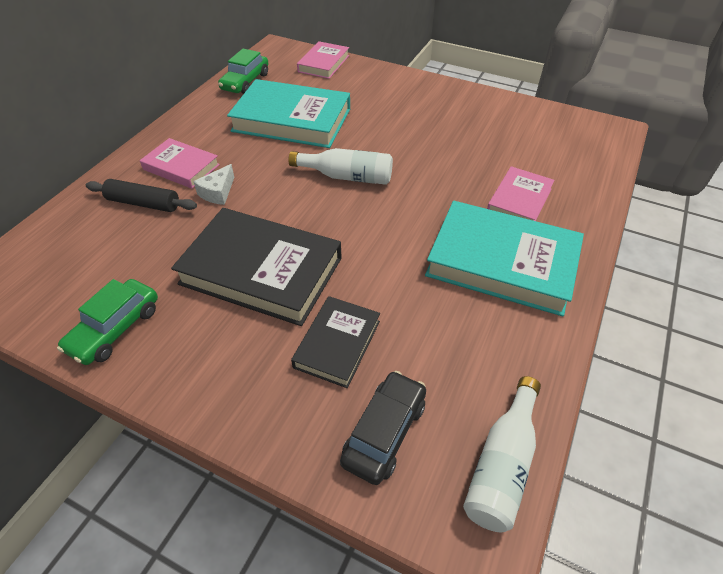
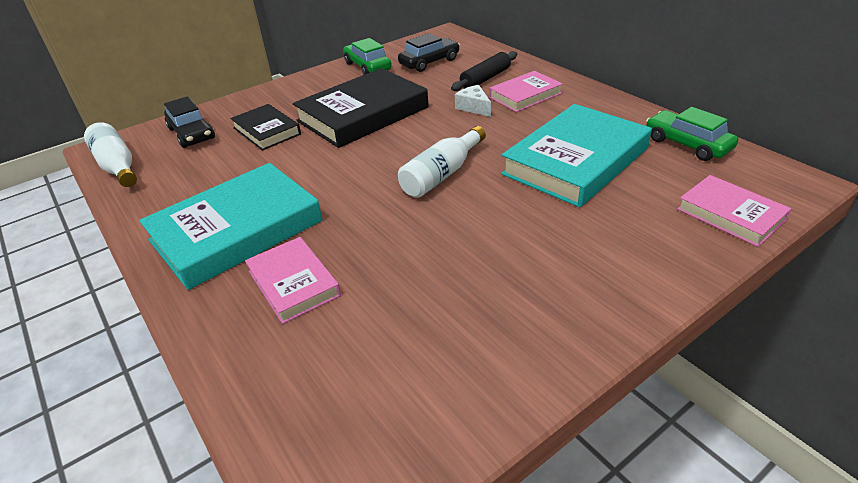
camera: 120 degrees right, 10 degrees down
none -> black car [398,33,460,72]

